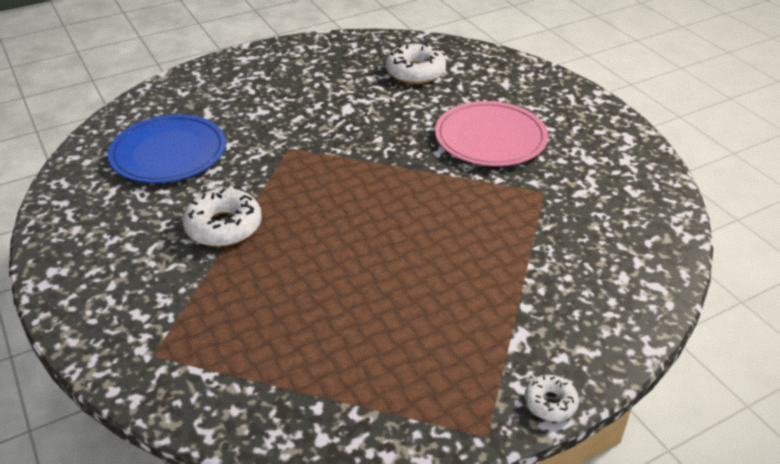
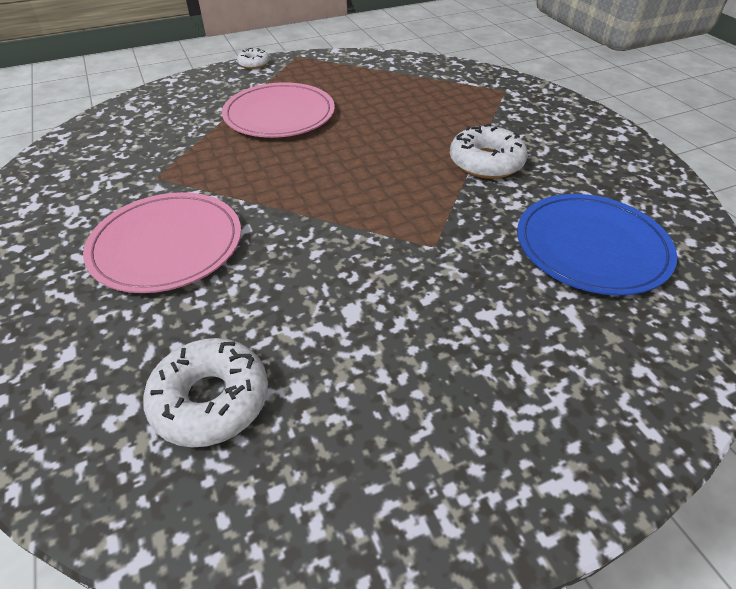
camera: 175 degrees left, 5 degrees up
none -> pink plate [222,82,335,138]

